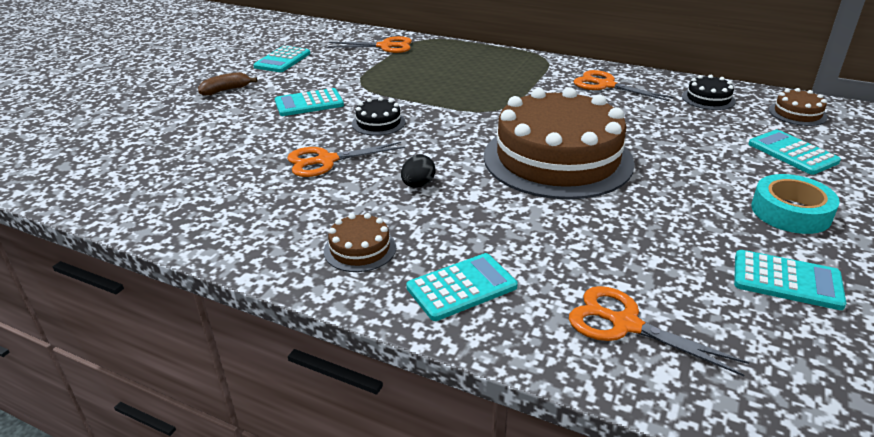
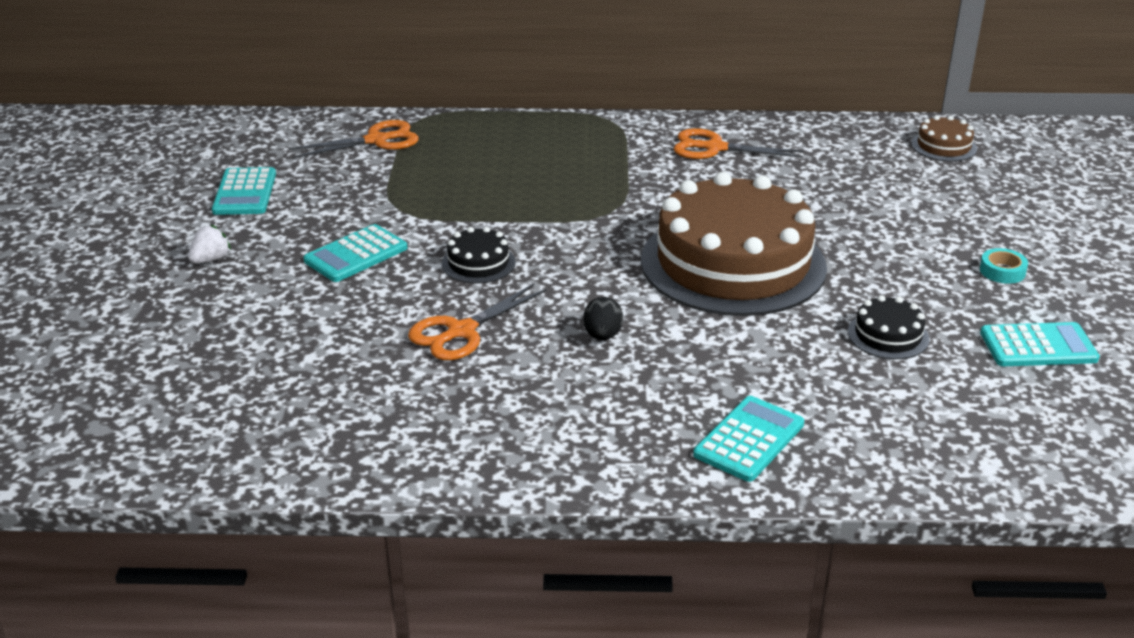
camera: 25 degrees left, 0 degrees up
brown banana [198,72,257,96] -> white strawberry [188,225,231,263]
brown cake [324,213,396,272] -> none
orange scissors [569,286,749,376] -> none
black cake [682,75,736,110] -> black cake moved to [848,295,930,359]
turquoise calculator [749,130,841,175] -> none
turquoise tape [751,174,840,234] -> turquoise tape [980,248,1028,284], size x0.55

